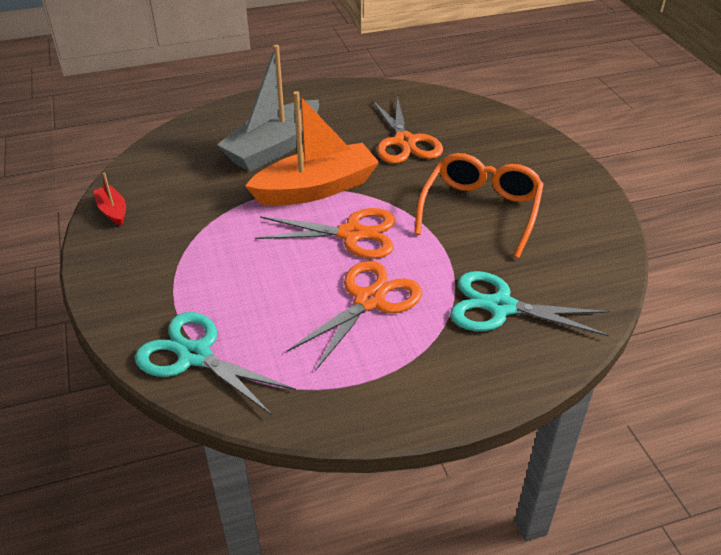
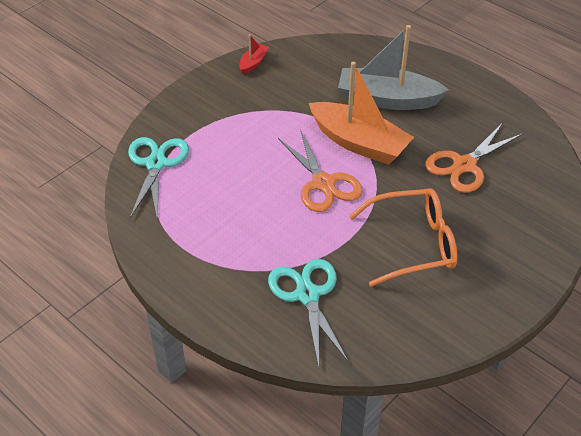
camera: 60 degrees right, 5 degrees up
orange scissors [287,261,422,371] -> none

